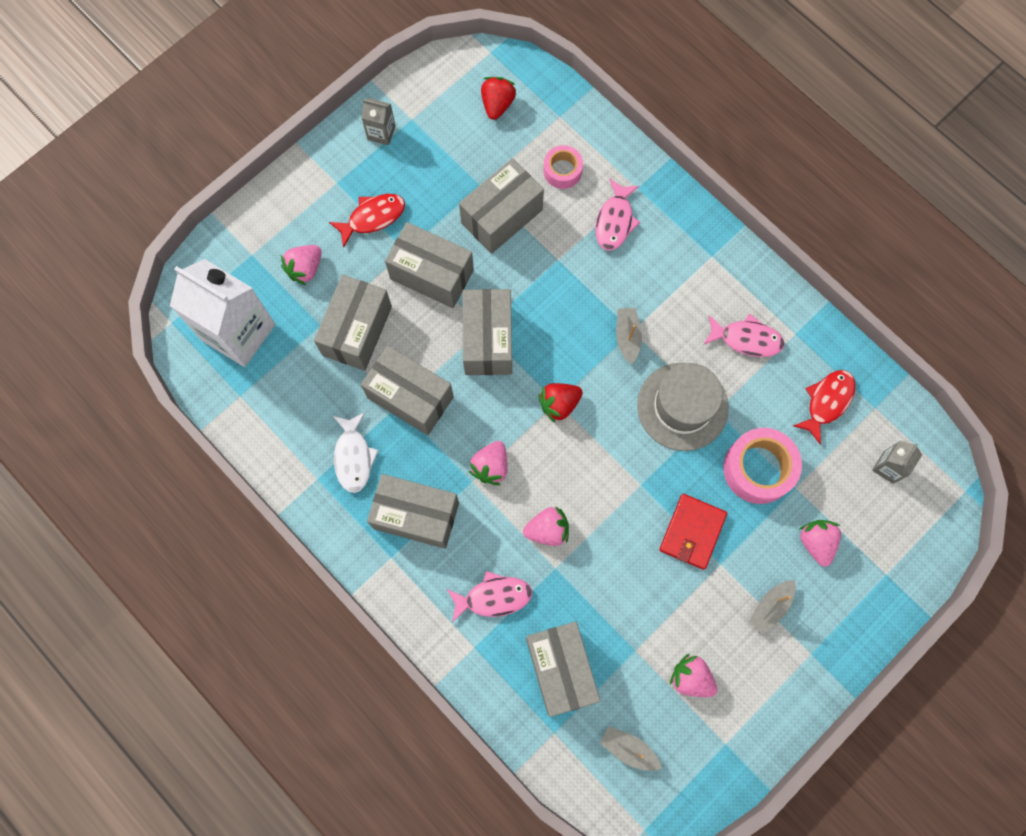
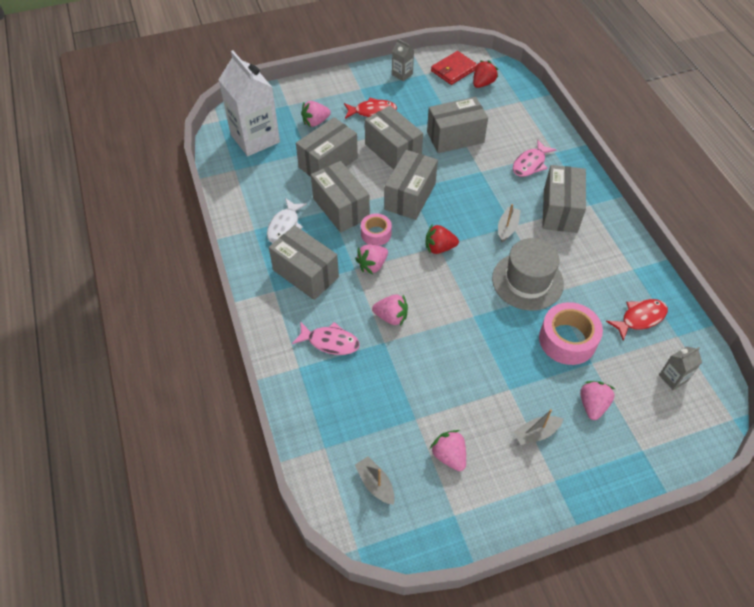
camera: 25 degrees right, 20 degrees down
grey box [526,621,600,717] -> grey box moved to [542,165,586,233]
pink tape [543,145,583,189] -> pink tape moved to [361,213,392,246]
red wallet [659,494,727,570] -> red wallet moved to [431,51,477,85]
pink fish [703,313,785,357] -> none

